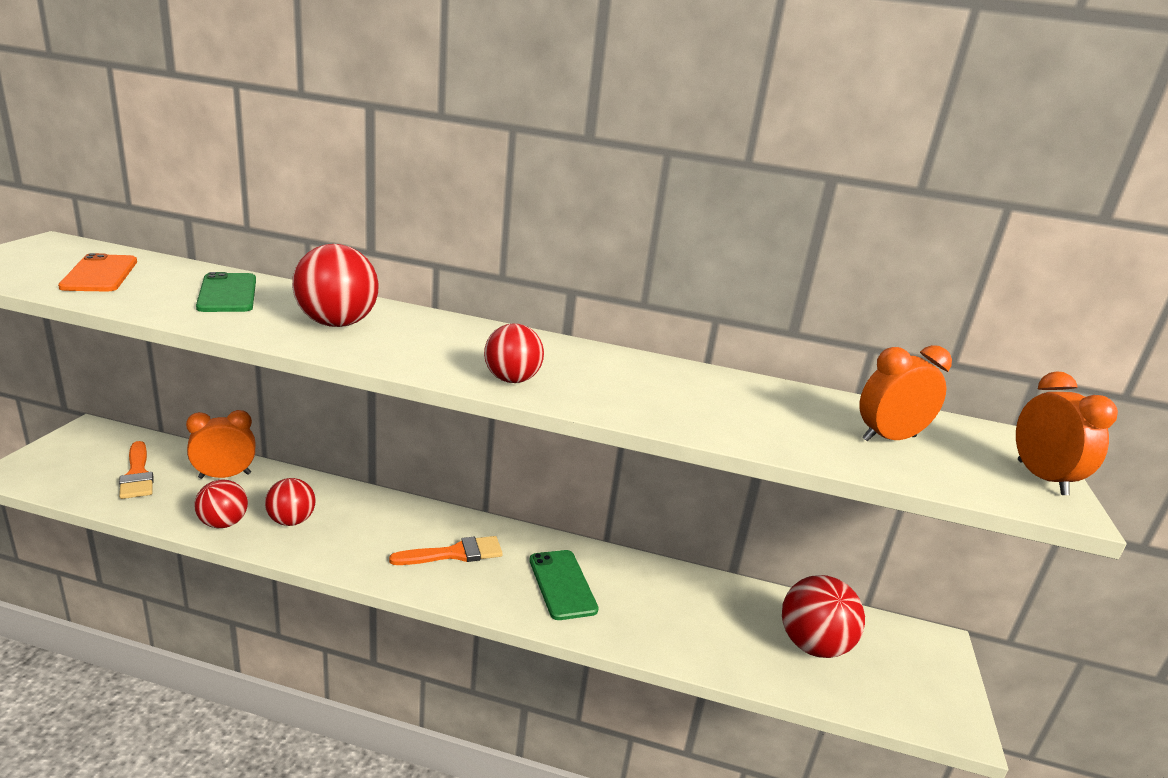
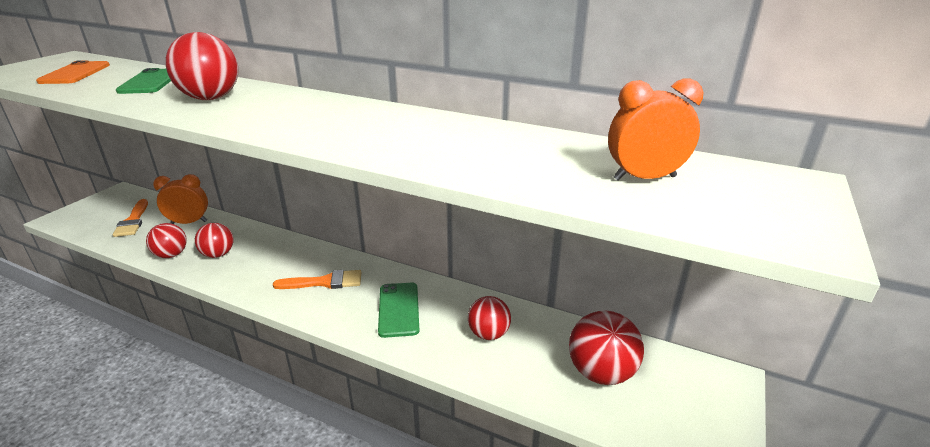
camera: 15 degrees right, 5 degrees up
red ball [484,323,544,383] -> red ball moved to [468,296,511,340]
orange clock [1016,371,1118,495] -> none

